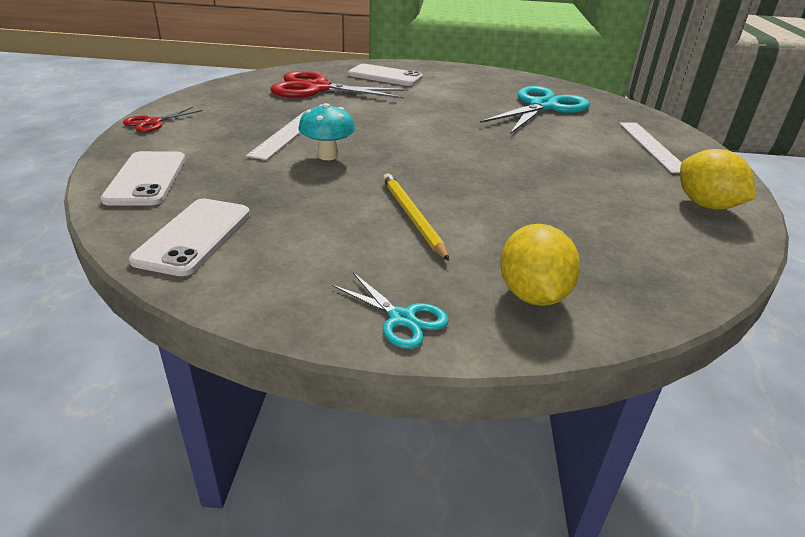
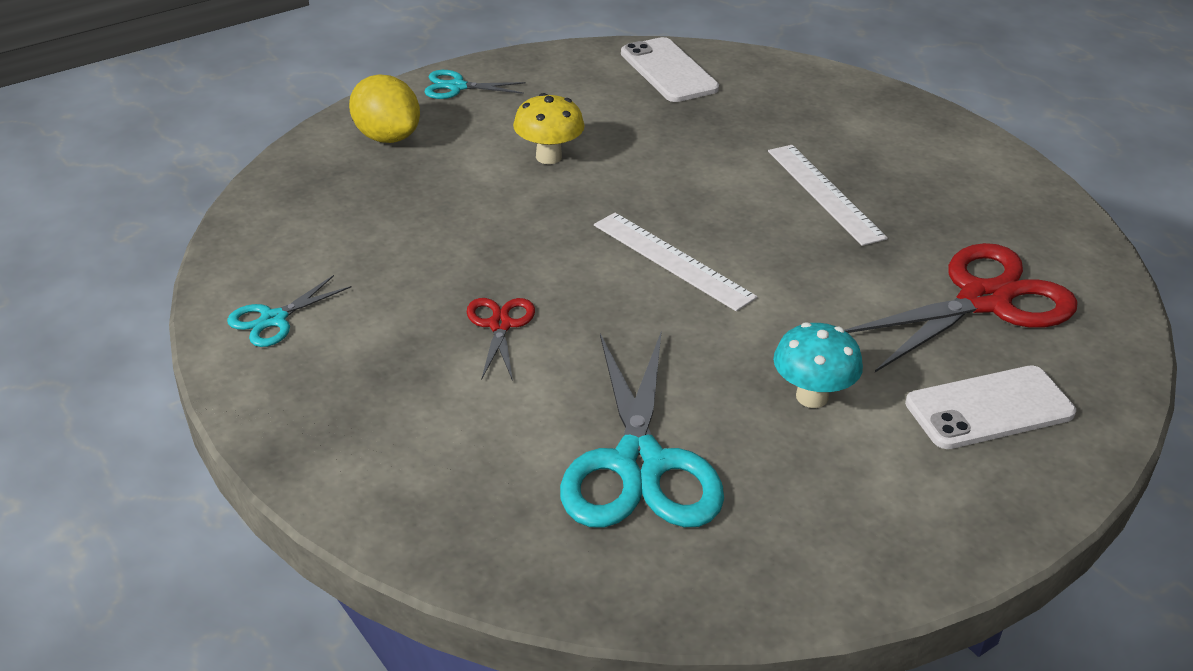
camera: 140 degrees right, 5 degrees up
white phone [101,151,185,206] -> none
red scissors [123,107,203,132] -> red scissors moved to [467,298,535,381]
turquoise mushroom [298,103,355,160] -> turquoise mushroom moved to [773,322,863,408]
yellow pencil [383,173,450,261] -> yellow mushroom [513,93,585,164]
white ruler [619,122,682,173] -> white ruler moved to [594,213,757,311]
yellow lemon [680,149,755,209] -> turquoise scissors [227,275,352,347]

